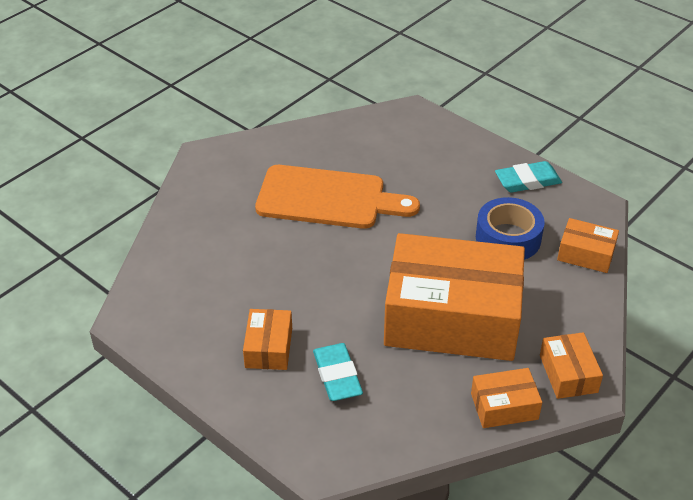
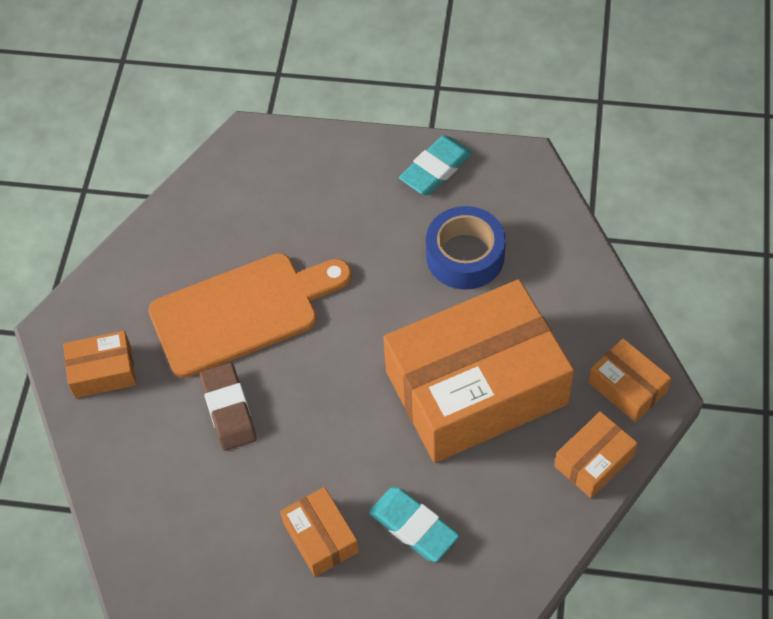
camera: 30 degrees left, 15 degrees up
orange box [557,218,619,273] -> orange box moved to [63,331,136,398]
none -> brown eraser [199,363,257,451]

